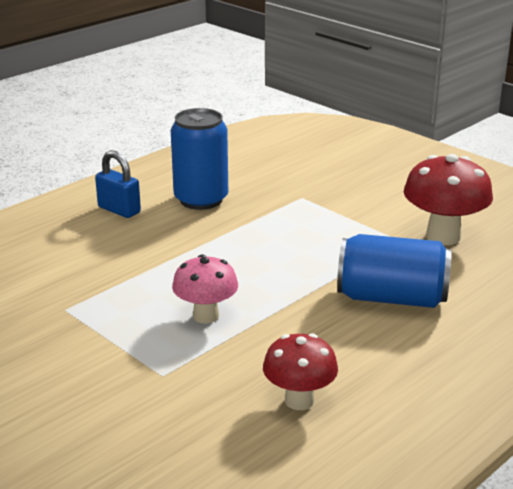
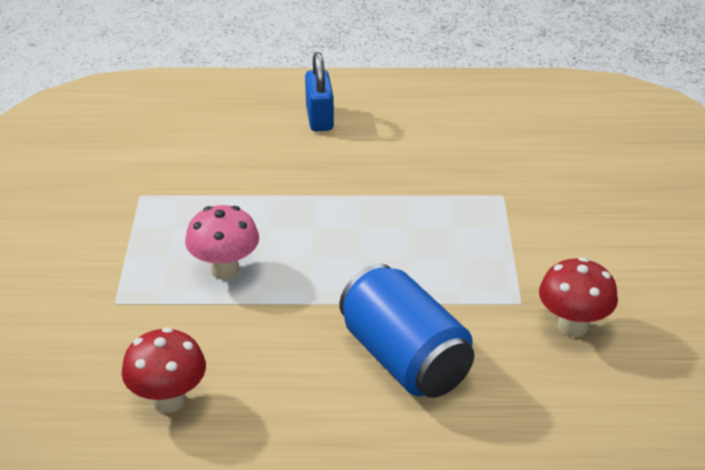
camera: 45 degrees right, 10 degrees up
blue can [171,108,228,210] -> none
red mushroom [404,154,493,245] -> red mushroom [539,257,618,337], size x0.66

